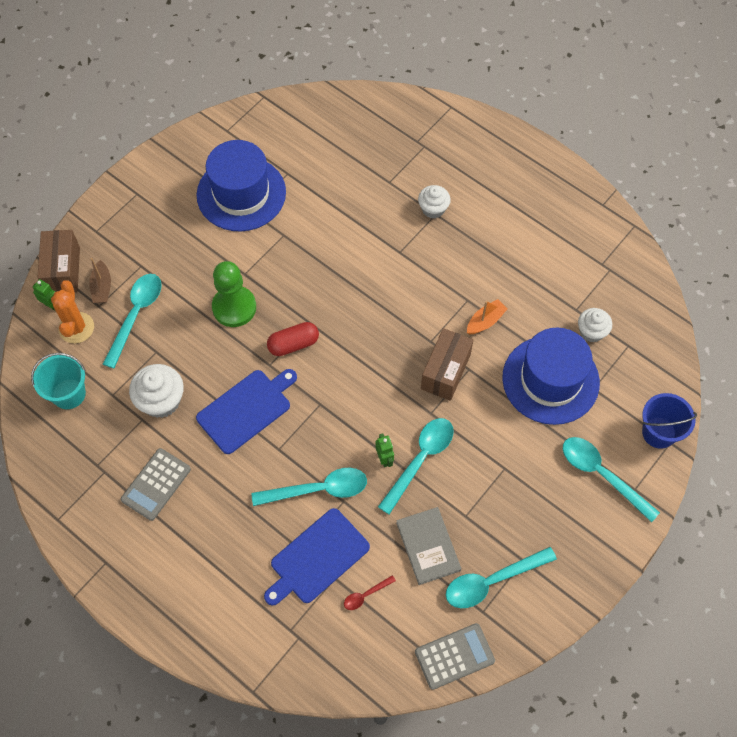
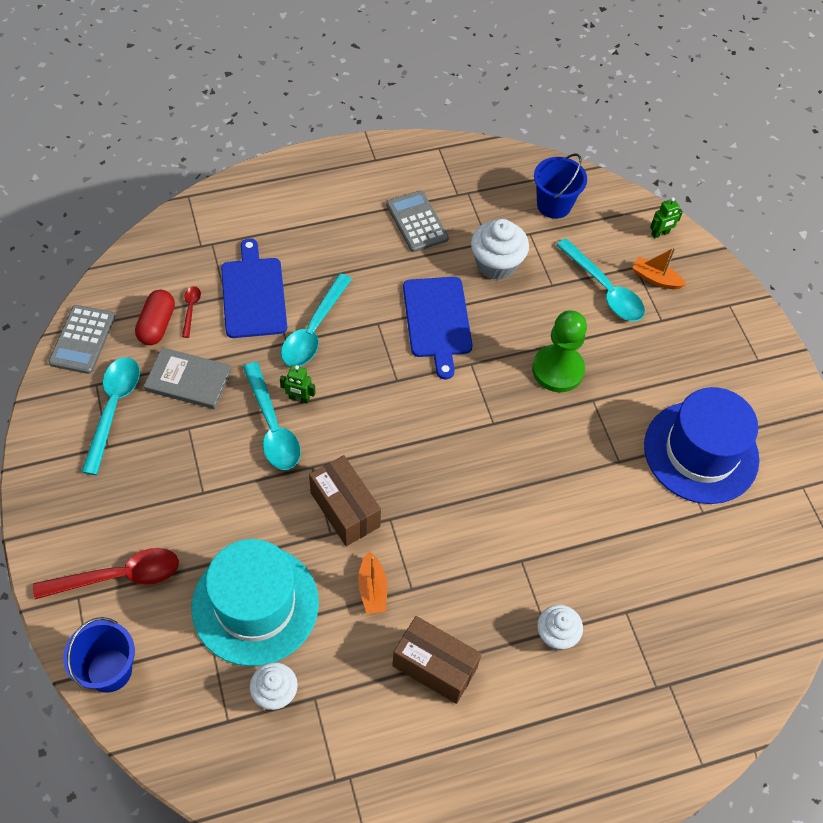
camera: 120 degrees right, 5 degrees down
turquoise bucket [31,353,86,409] -> blue bucket [534,153,587,219]
brown box [37,230,80,293] -> brown box moved to [392,616,482,704]
orange cactus [51,280,94,343] -> none
brown boat [89,258,111,303] -> orange boat [632,247,686,289]
red capsule [267,322,319,356] -> red capsule moved to [135,290,175,345]
blue hat [502,328,600,425] -> turquoise hat [192,539,319,666]
turquoise spoon [563,437,660,522] -> red spoon [33,548,179,599]

